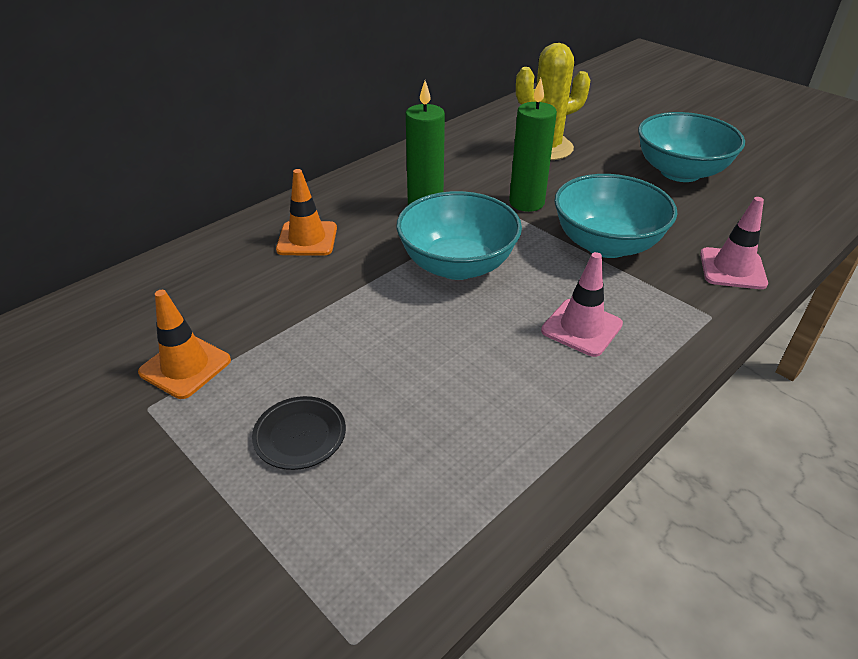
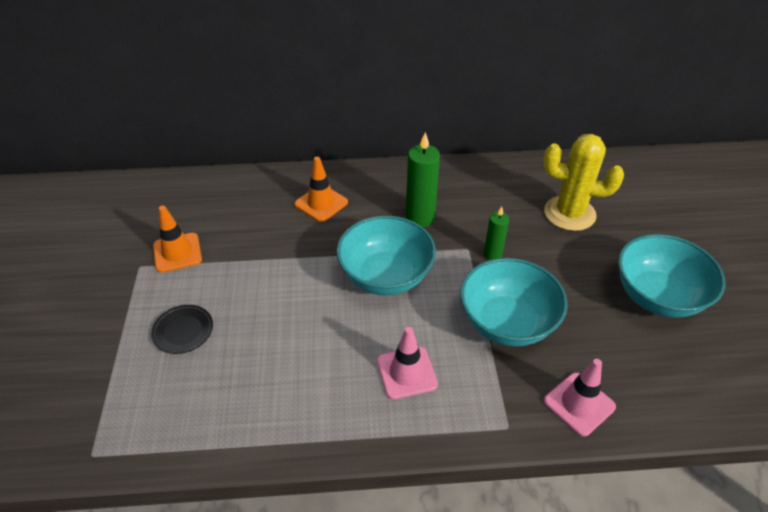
camera: 40 degrees right, 5 degrees up
green candle [509,78,557,212] -> green candle [484,207,509,260], size x0.60

